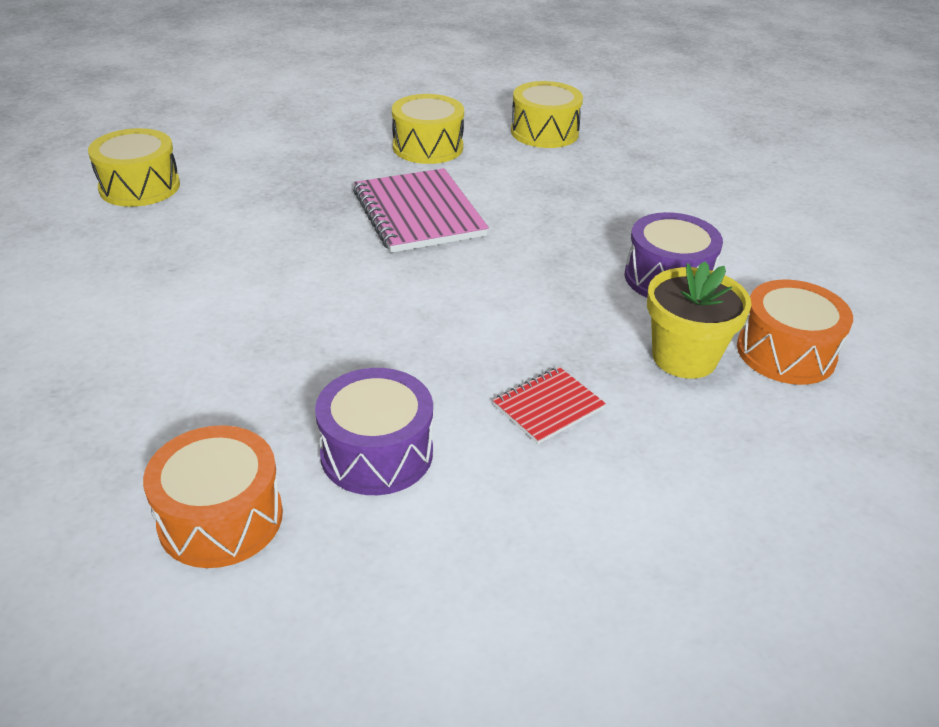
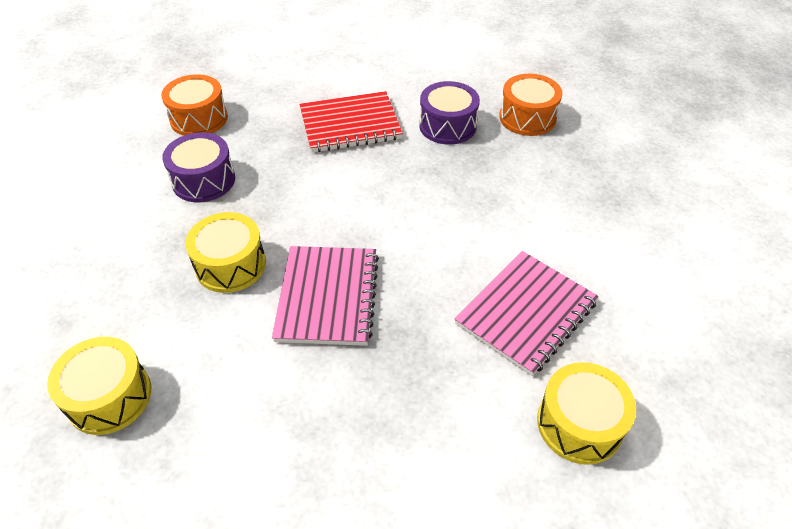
camera: 155 degrees left, 10 degrees up
yellow drum [392,94,464,164] -> yellow drum moved to [185,212,266,293]
red notebook [493,367,606,444] -> red notebook [300,91,403,153], size x1.87
yellow flower pot [647,261,751,379] -> none
none -> pink notebook [455,251,599,376]

